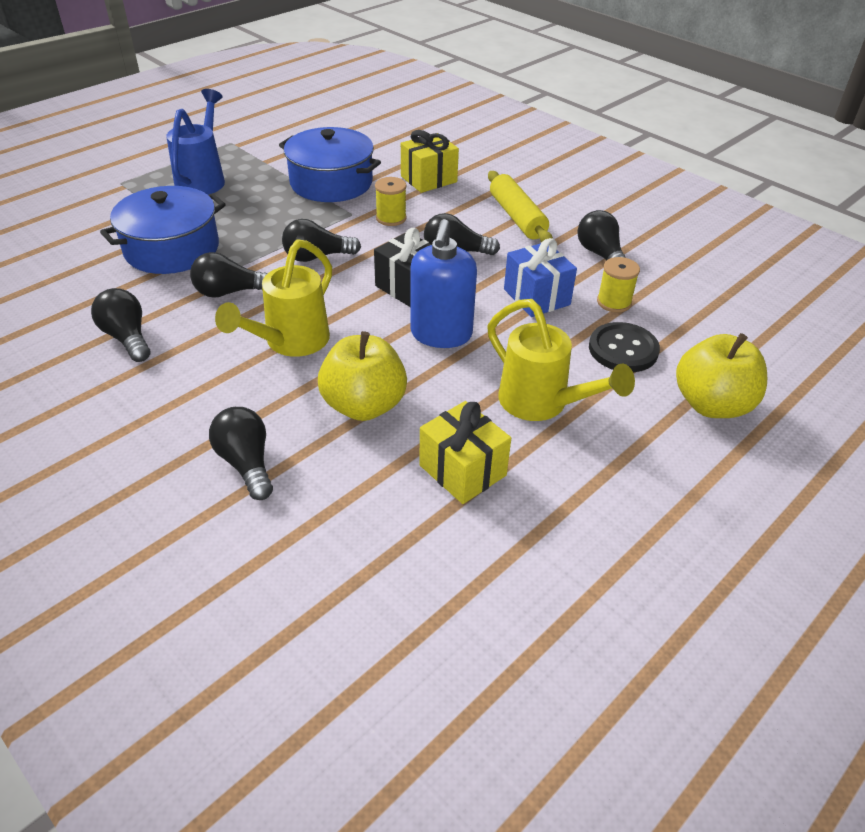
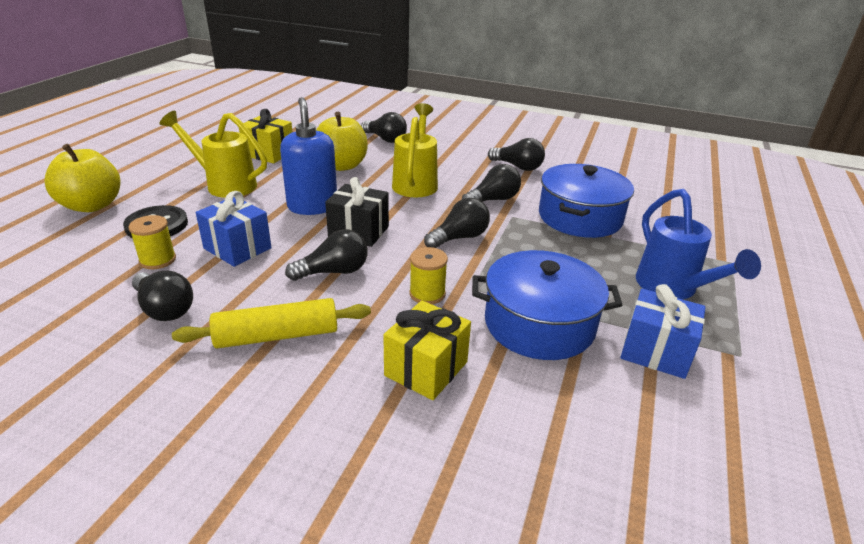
camera: 155 degrees right, 10 degrees down
yellow rolling pin [488,171,553,242] -> yellow rolling pin turned 60 degrees counterclockwise [172,298,371,349]
none -> blue gift [620,284,706,379]

